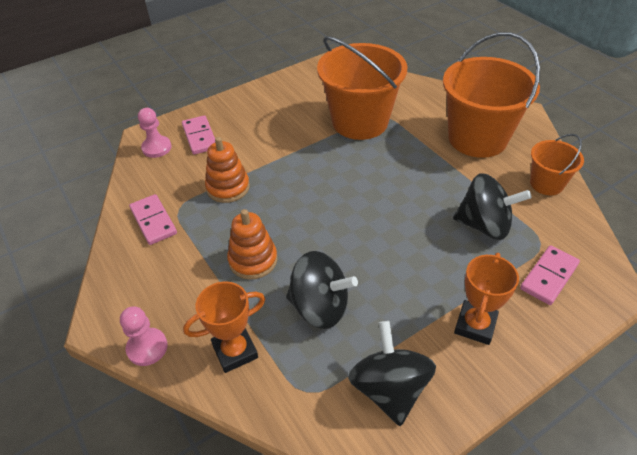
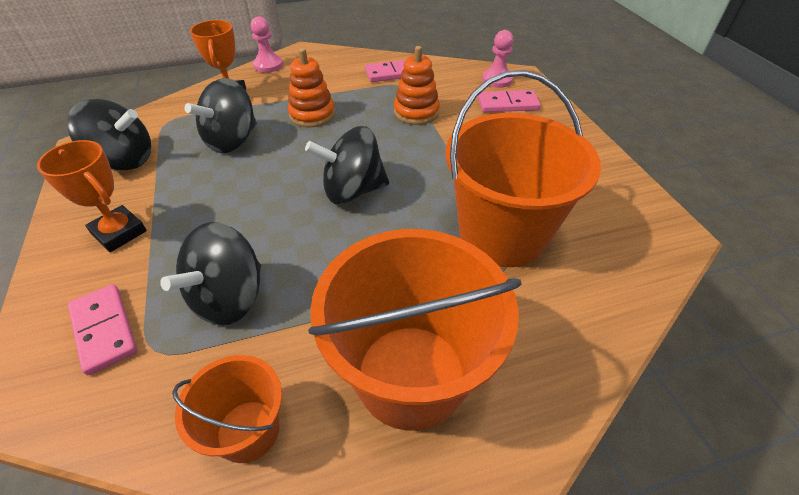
camera: 105 degrees right, 0 degrees up
none -> black spinning top [305,126,389,204]

